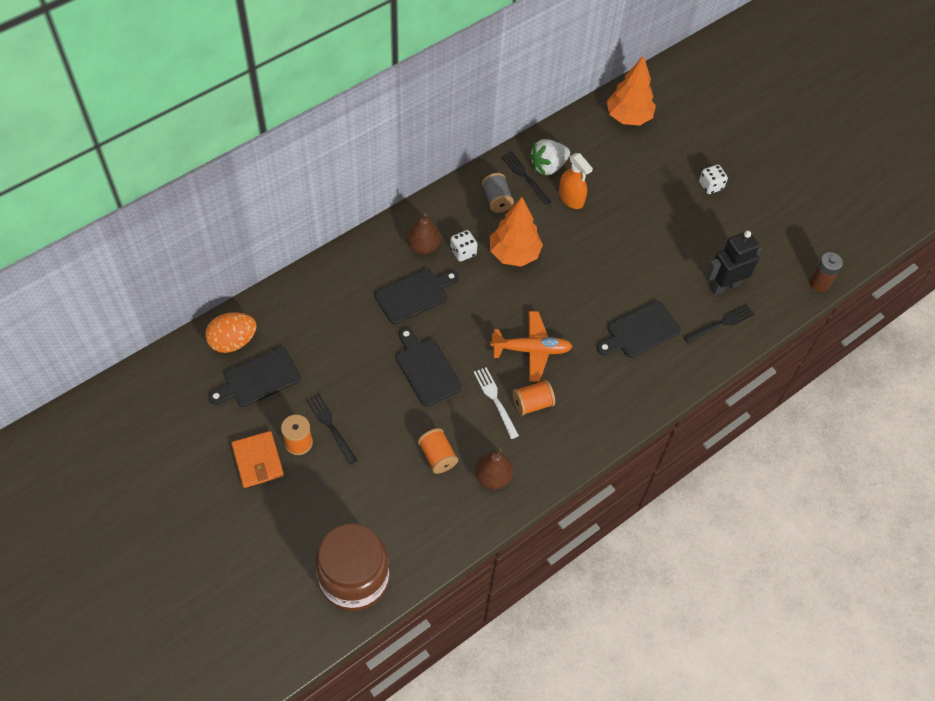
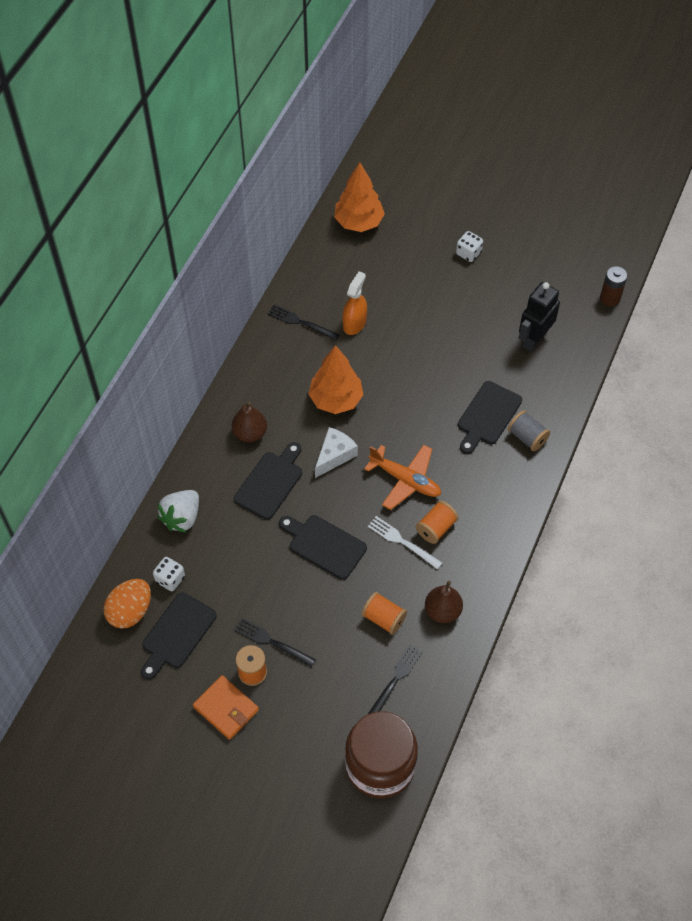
camera: 25 degrees left, 0 degrees up
white dice [450,230,478,262] -> white dice moved to [153,557,185,591]
grey spool [482,173,514,213] -> grey spool moved to [508,411,550,451]
orange plane [490,311,573,382] -> orange plane turned 60 degrees clockwise [364,445,441,510]
white strawberry [529,139,570,176] -> white strawberry moved to [157,490,199,533]
orange spray bottle [559,153,593,209] -> orange spray bottle turned 90 degrees counterclockwise [342,271,367,335]
black fork [684,304,754,344] -> black fork moved to [367,644,423,715]
none -> white cheese [315,427,358,478]

